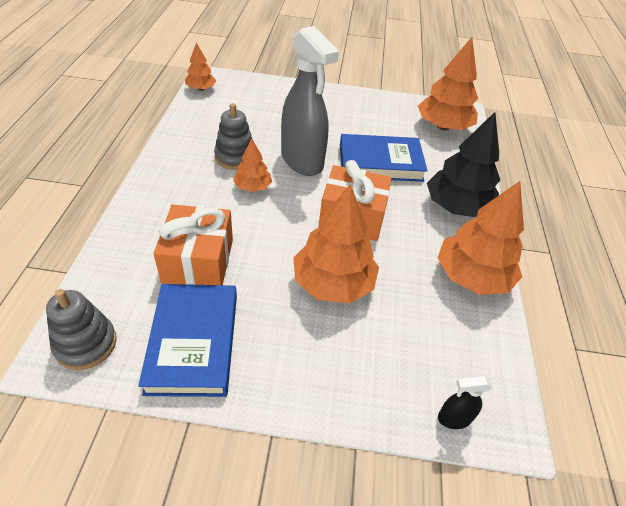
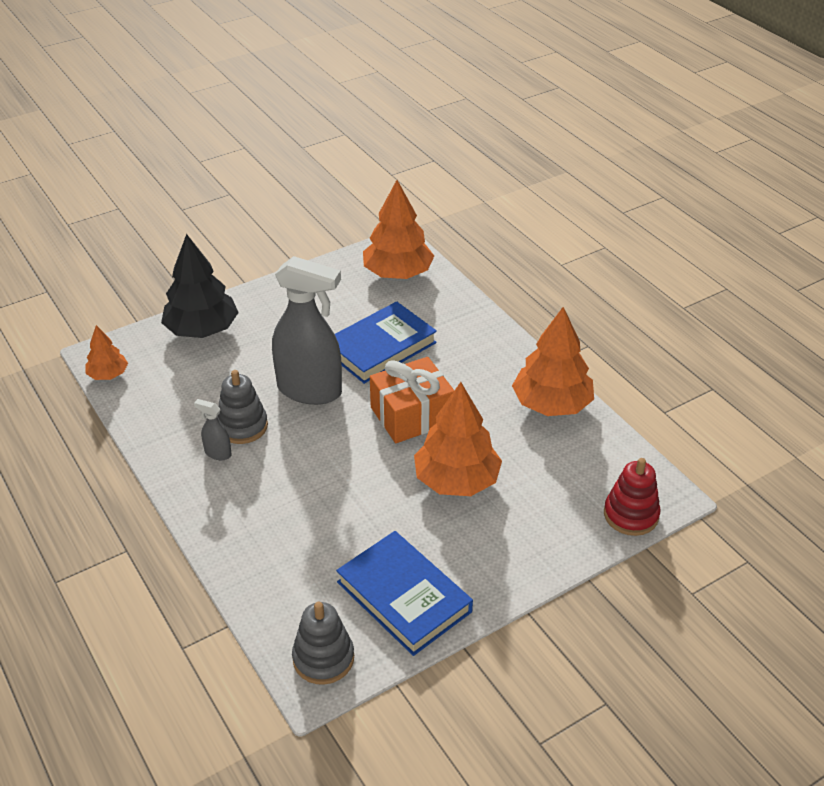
camera: 35 degrees left, 5 degrees down
orange gift [154,205,233,285] -> none
orange tree [233,139,272,192] -> none
black tree [427,112,500,217] -> black tree moved to [161,234,239,338]
black spray bottle [438,376,493,429] -> red stacking toy [604,458,660,536]
none -> grey spray bottle [194,399,232,460]

